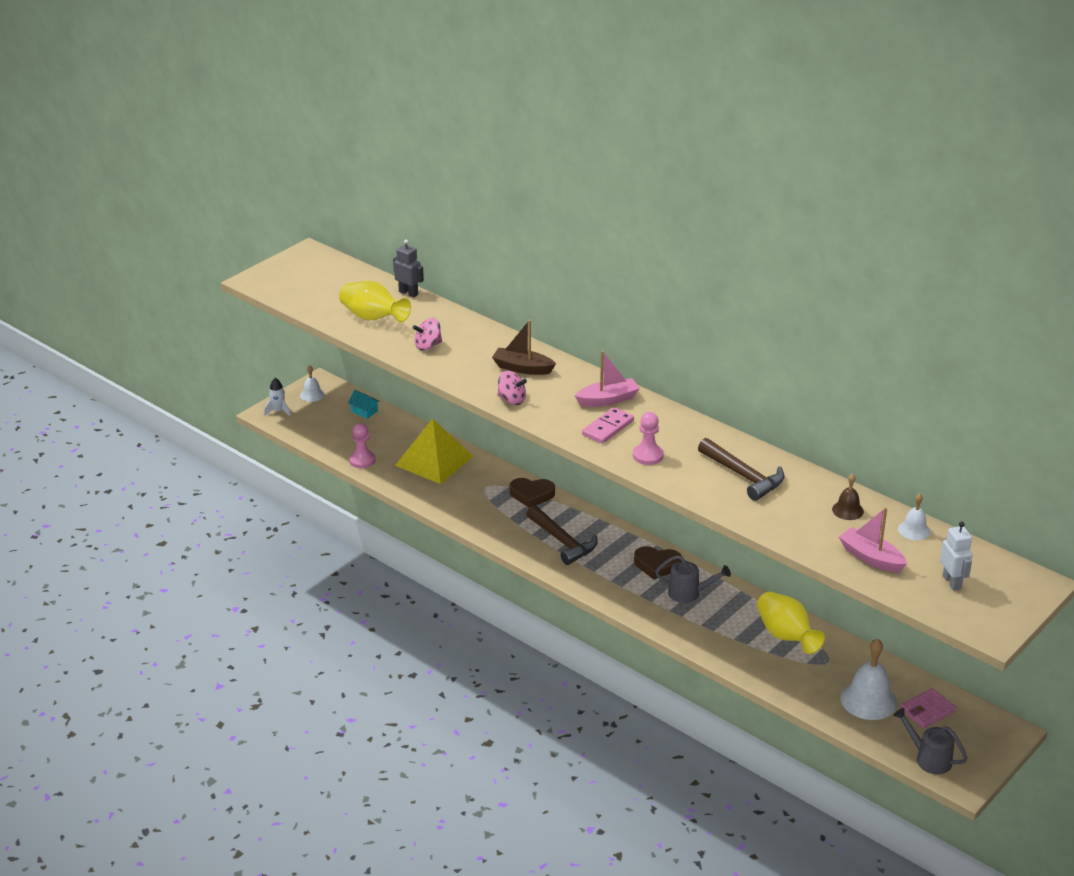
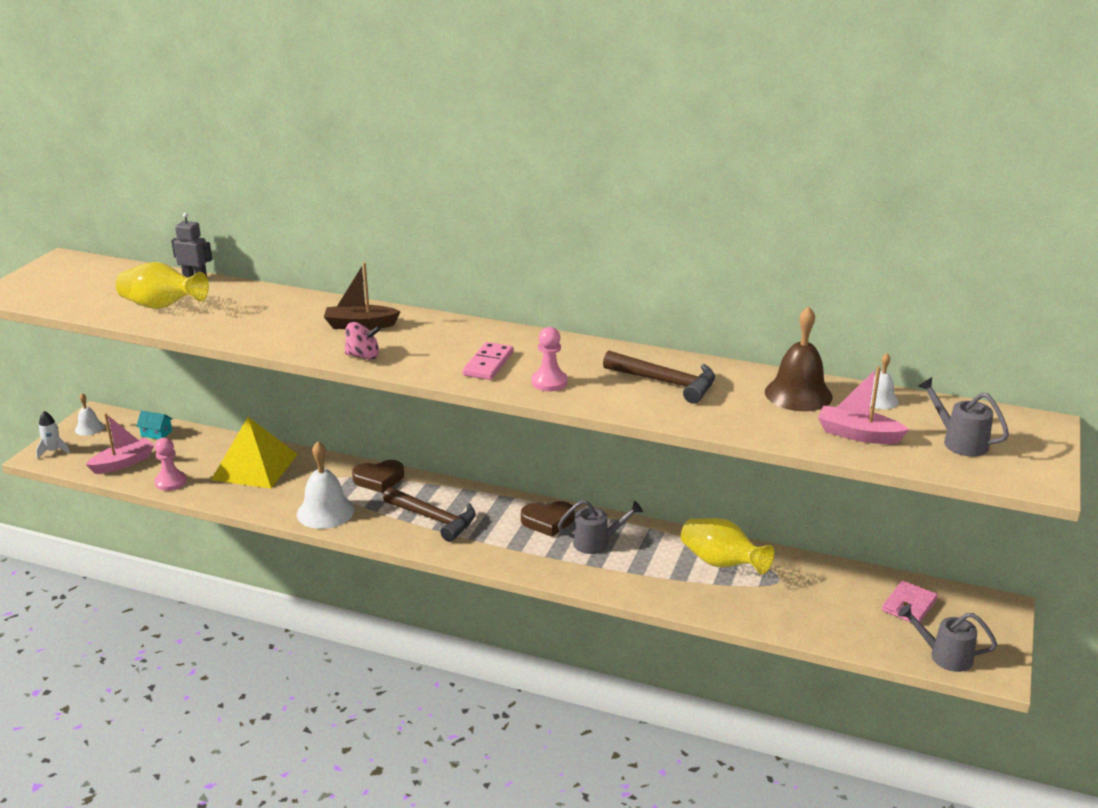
camera: 20 degrees left, 5 degrees down
pink spinning top [413,318,442,350] -> none
pink boat [575,350,640,407] -> pink boat moved to [86,413,154,474]
brown bell [832,474,864,520] -> brown bell [765,306,833,411], size x1.85
white bell [841,638,897,720] -> white bell moved to [297,441,354,529]
white robot [940,521,972,591] -> grey watering can [918,377,1009,457]

